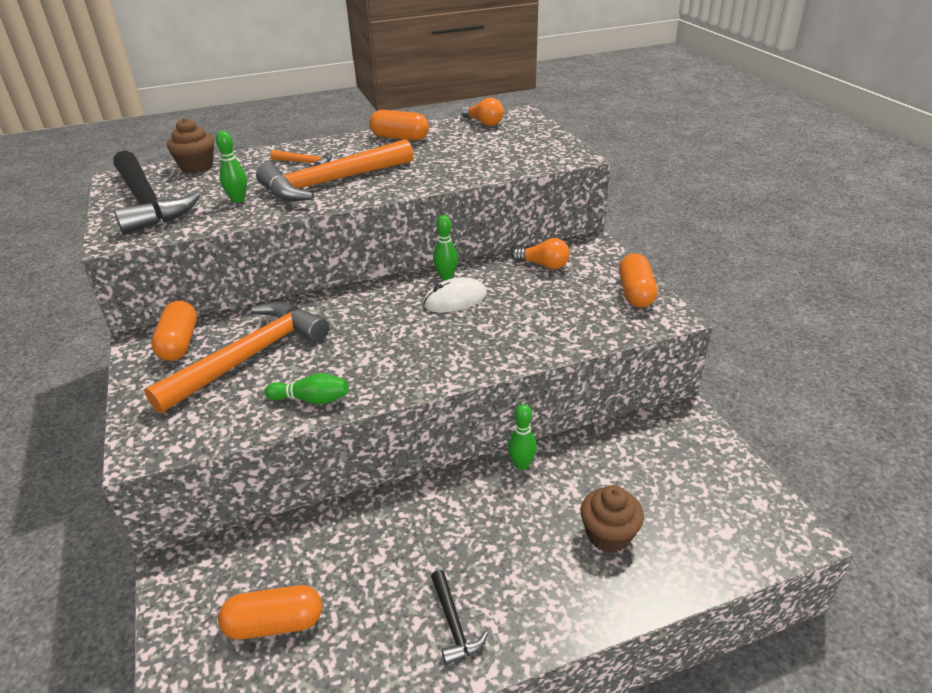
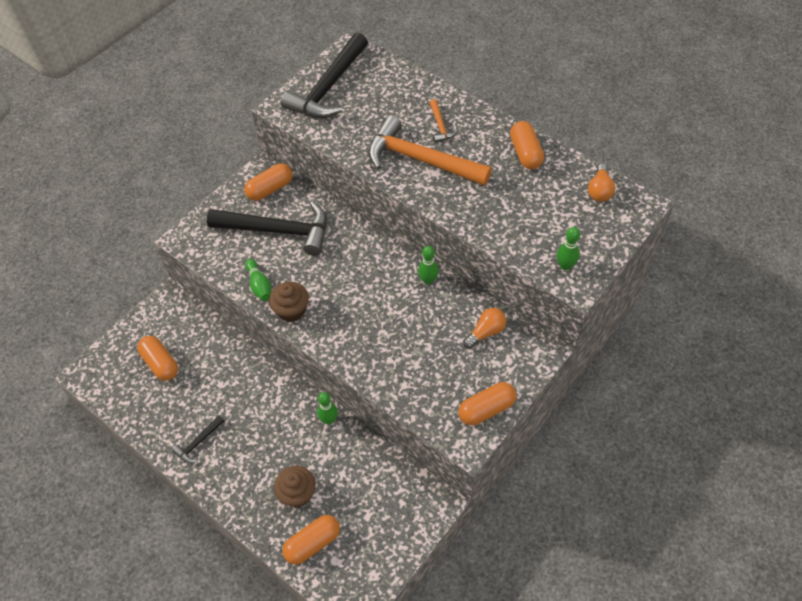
camera: 60 degrees right, 20 degrees up
orange hammer [144,302,329,413] -> black hammer [207,201,327,256]
brown cupcake [167,118,214,173] -> brown cupcake moved to [269,282,309,322]
green bowling pin [216,131,247,203] -> green bowling pin moved to [557,227,580,271]
white mouse [423,277,487,313] -> none
orange light bulb [512,238,570,269] -> orange light bulb turned 120 degrees counterclockwise [463,308,506,349]
none -> orange capsule [282,515,340,565]

